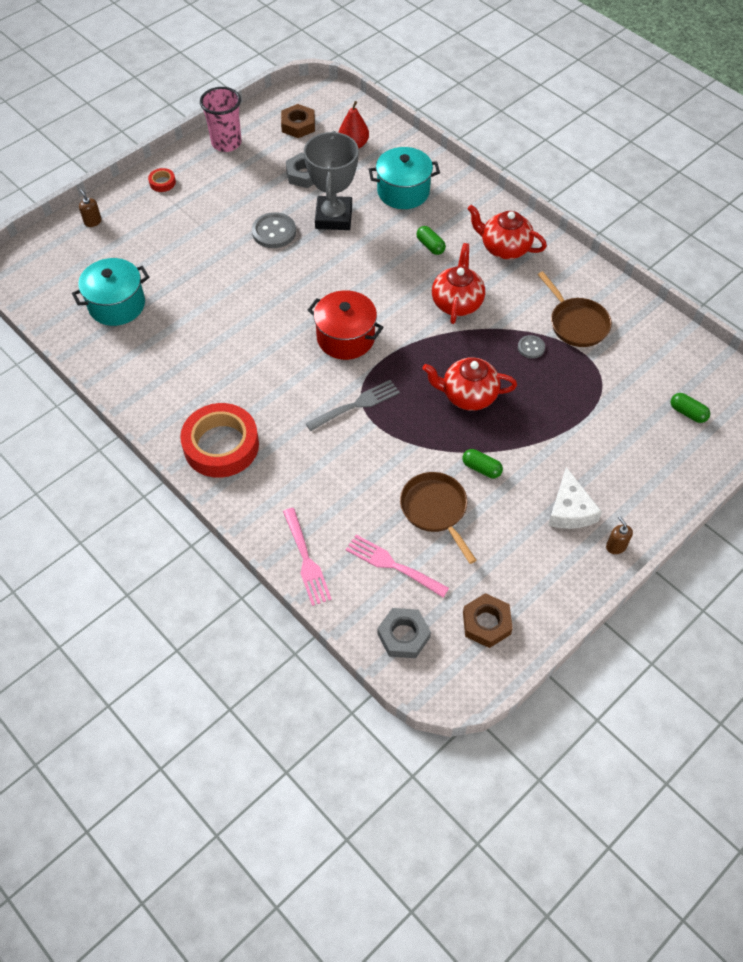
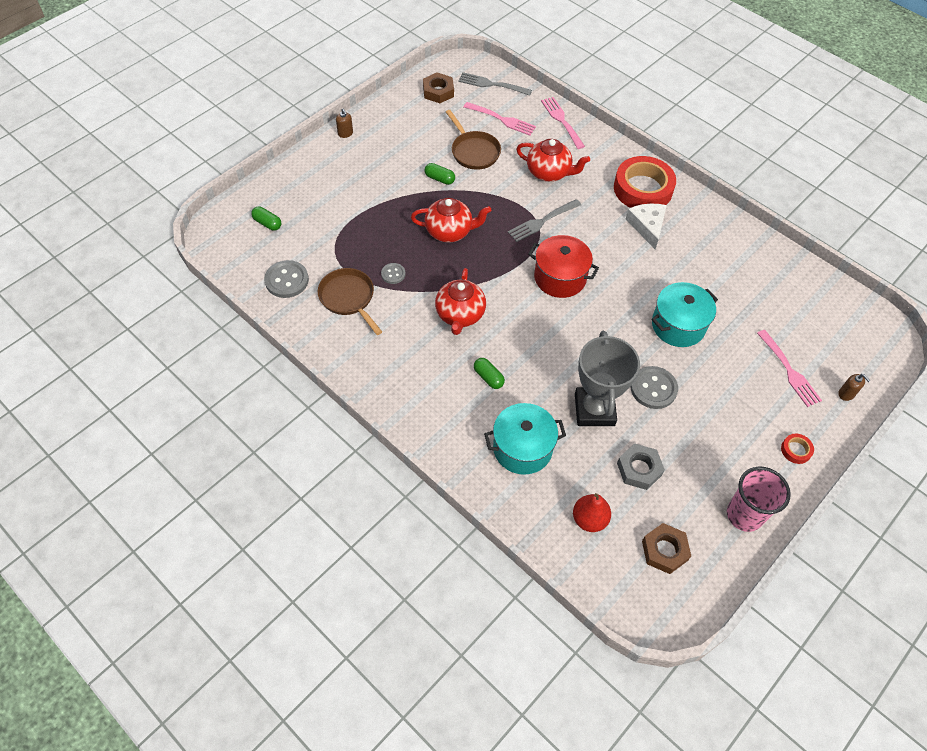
camera: 175 degrees right, 0 degrees up
turquoise pot [72,258,149,326] -> turquoise pot moved to [652,282,718,347]
grey nut [378,608,431,658] -> grey fork [458,72,532,96]
red teapot [467,205,547,259] -> red teapot moved to [516,139,590,182]
white cheese [548,467,602,529] -> white cheese moved to [626,204,667,249]
none -> grey button [264,260,309,298]
none -> pink fork [757,330,822,407]

